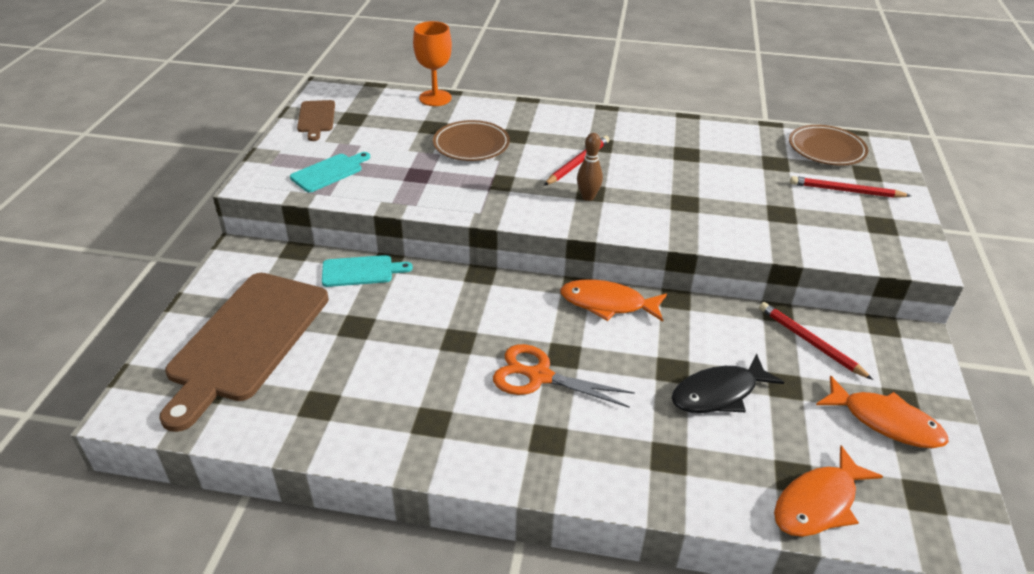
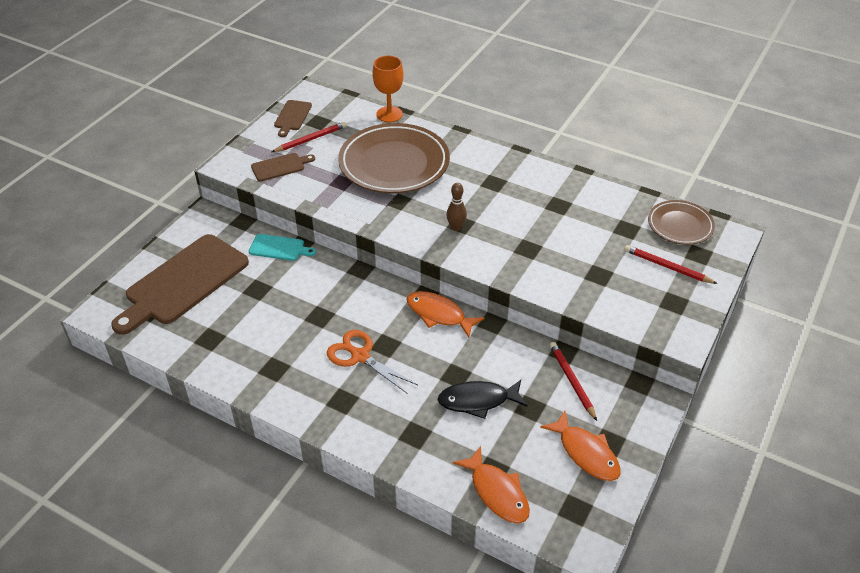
camera: 20 degrees right, 5 degrees up
turquoise cutting board [290,152,370,192] -> brown cutting board [251,153,315,181]
brown plate [433,120,510,161] -> brown plate [338,123,450,193], size x1.82
red pencil [544,136,610,186] -> red pencil moved to [272,122,347,152]
orange fish [774,446,883,537] -> orange fish turned 105 degrees counterclockwise [453,446,530,524]

